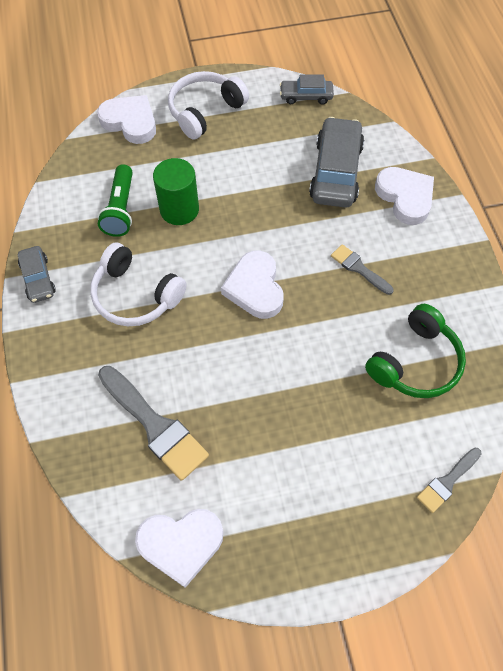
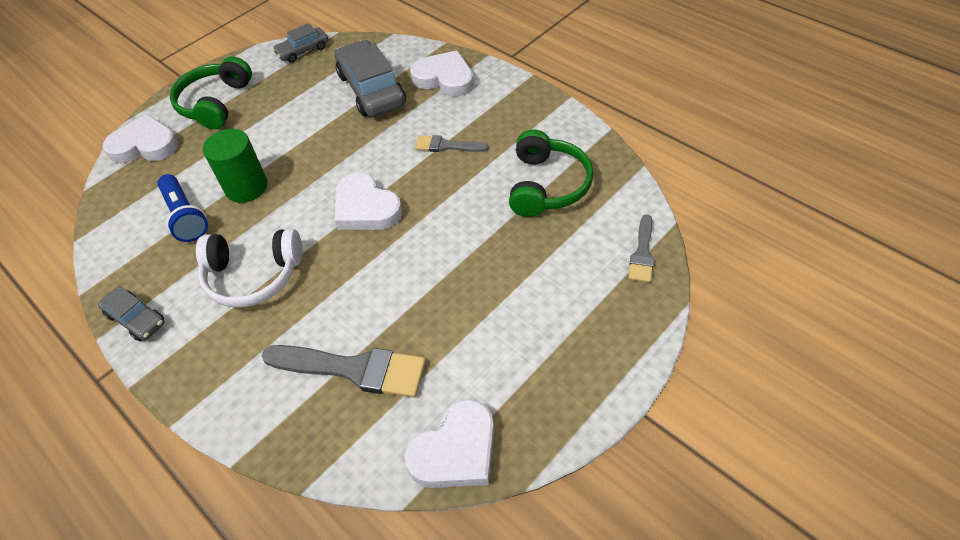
camera: 30 degrees left, 10 degrees down
green flashlight [98,164,133,237] -> blue flashlight [157,174,208,242]
white headphones [168,71,249,139] -> green headphones [170,56,252,129]

